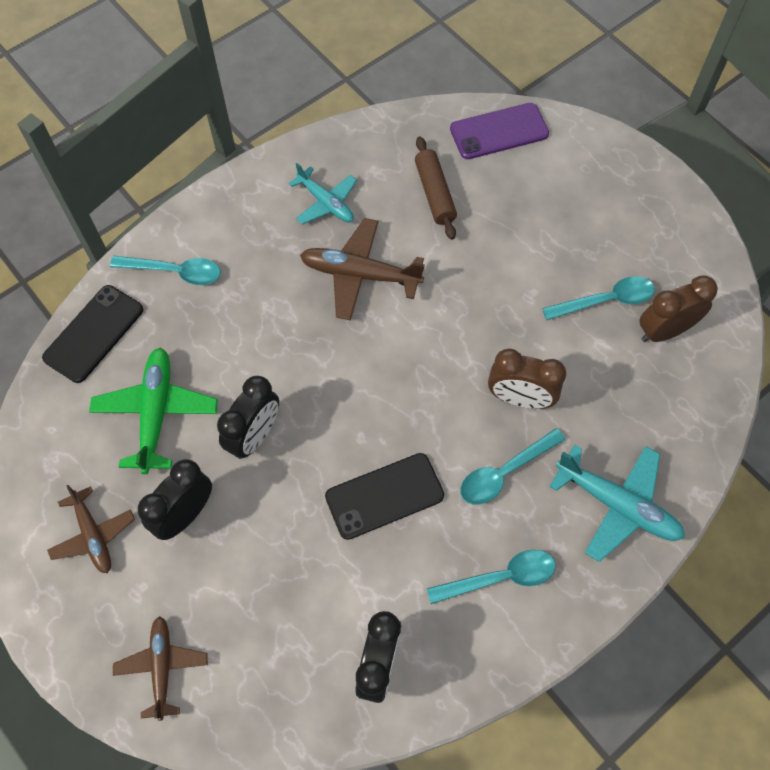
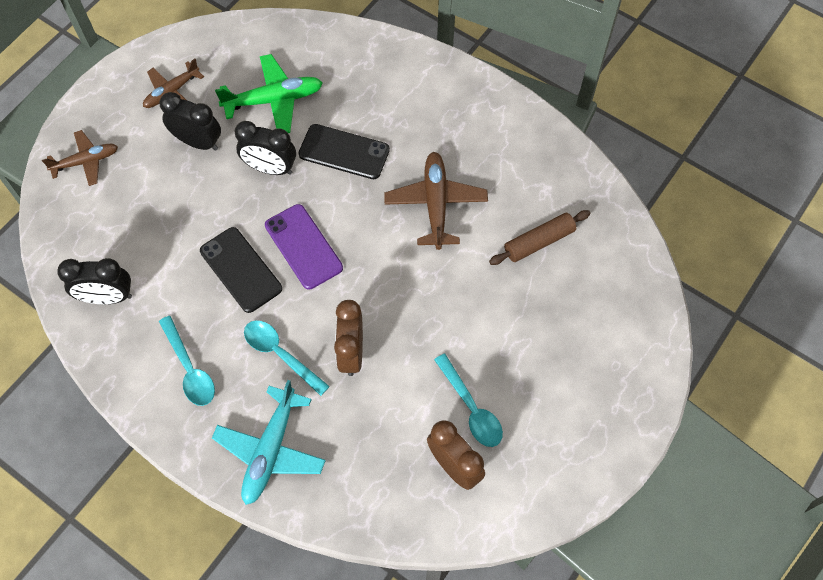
camera: 75 degrees right, 0 degrees up
black phone [42,285,143,383] -> black phone moved to [298,124,390,179]
turquoise spoon [110,256,221,285] -> none
turquoise plane [289,163,357,225] -> none
purple phone [450,103,549,159] -> purple phone moved to [265,204,343,290]

